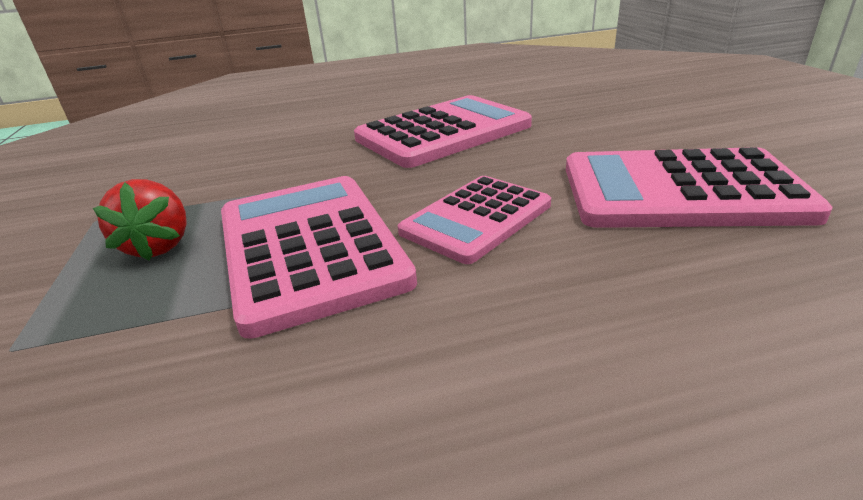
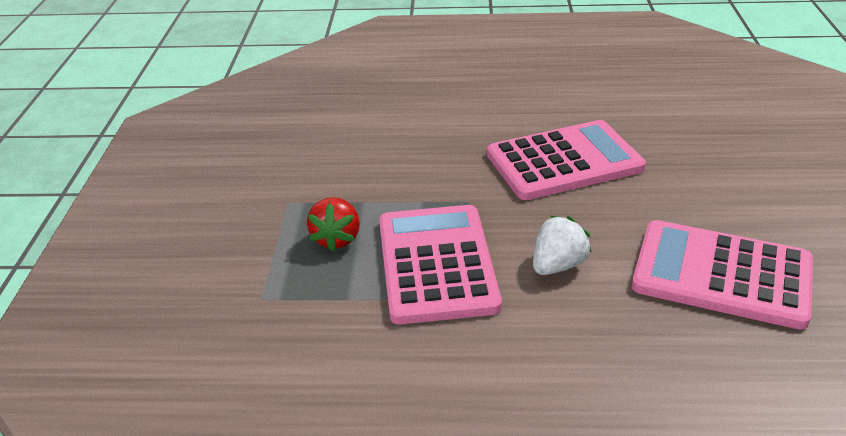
camera: 15 degrees right, 5 degrees up
pink calculator [398,176,551,264] -> white strawberry [533,216,592,275]

